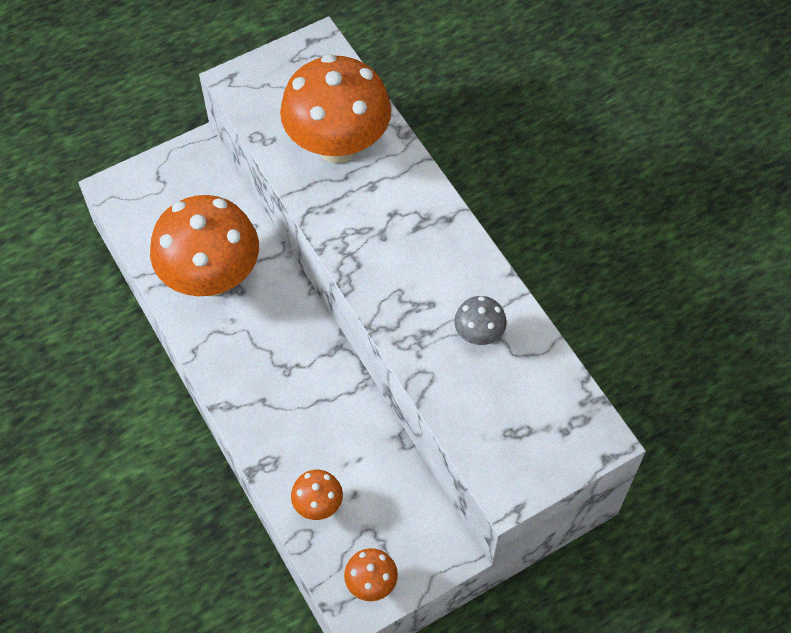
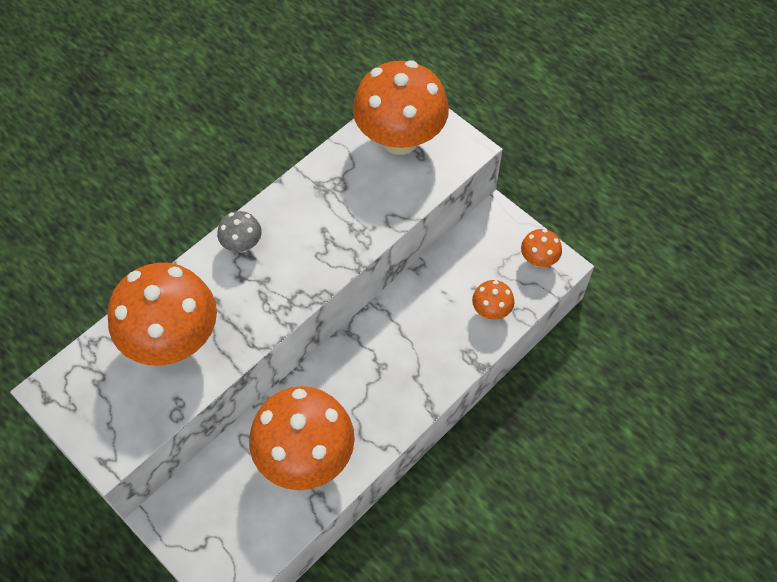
camera: 105 degrees left, 0 degrees up
grey mushroom [454,296,507,345] -> grey mushroom moved to [217,211,262,253]
none -> orange mushroom [353,60,449,155]

